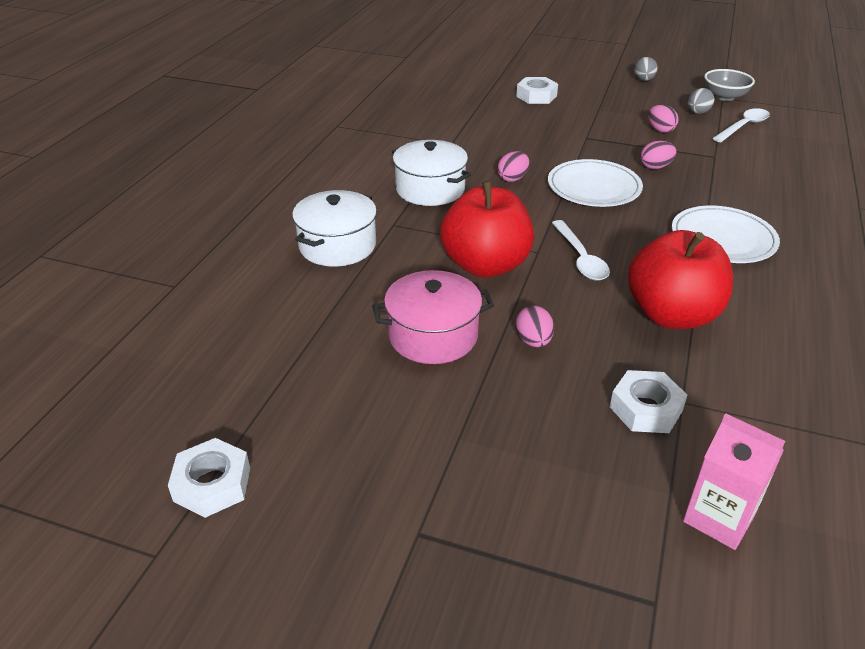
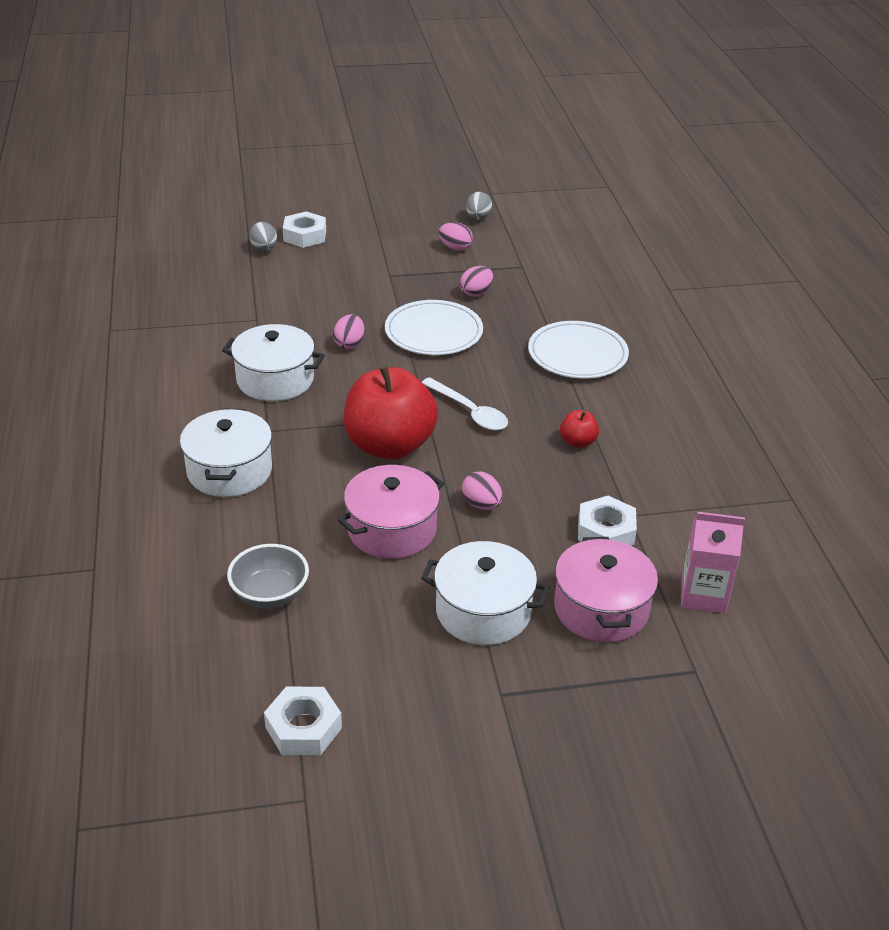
camera: 30 degrees left, 0 degrees up
red apple [628,230,733,329] -> red apple [560,410,599,448], size x0.42
grey egg [634,57,658,81] -> grey egg moved to [249,222,277,251]
grey bowl [704,69,755,101] -> grey bowl moved to [227,544,309,608]
white spoon [713,108,770,142] -> none
none -> white pot [421,541,550,645]
none -> pink pot [554,537,658,643]

